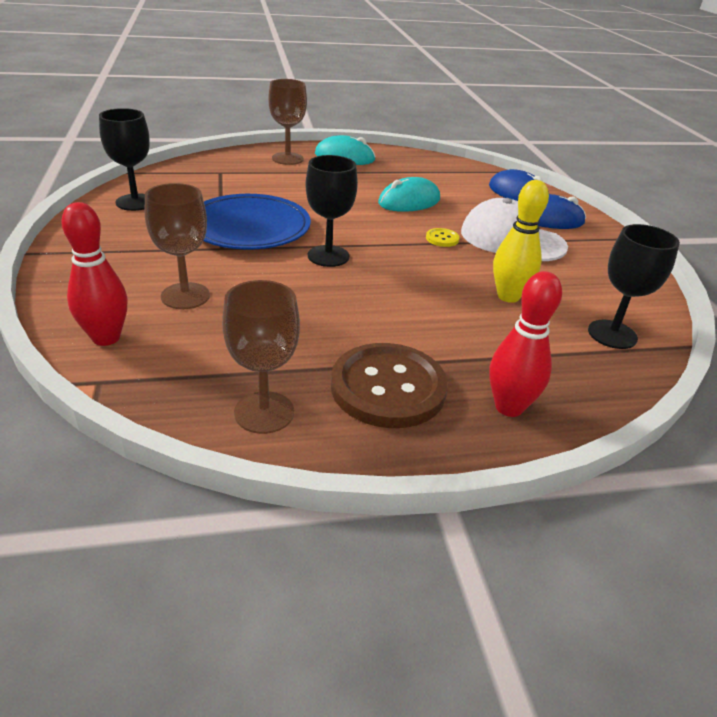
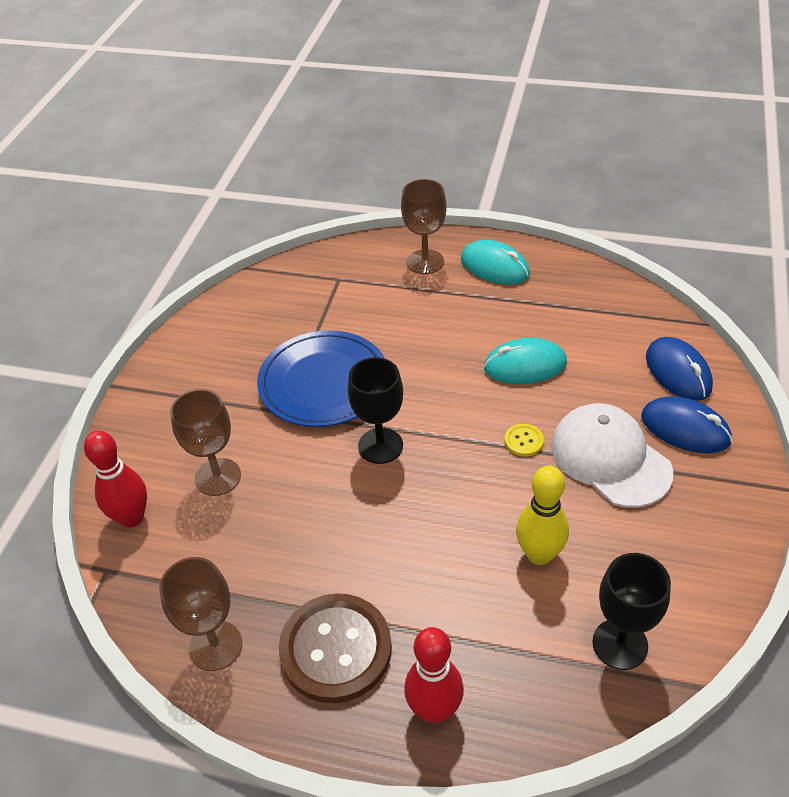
camera: 30 degrees right, 10 degrees up
black goblet [99,108,150,211] -> none

